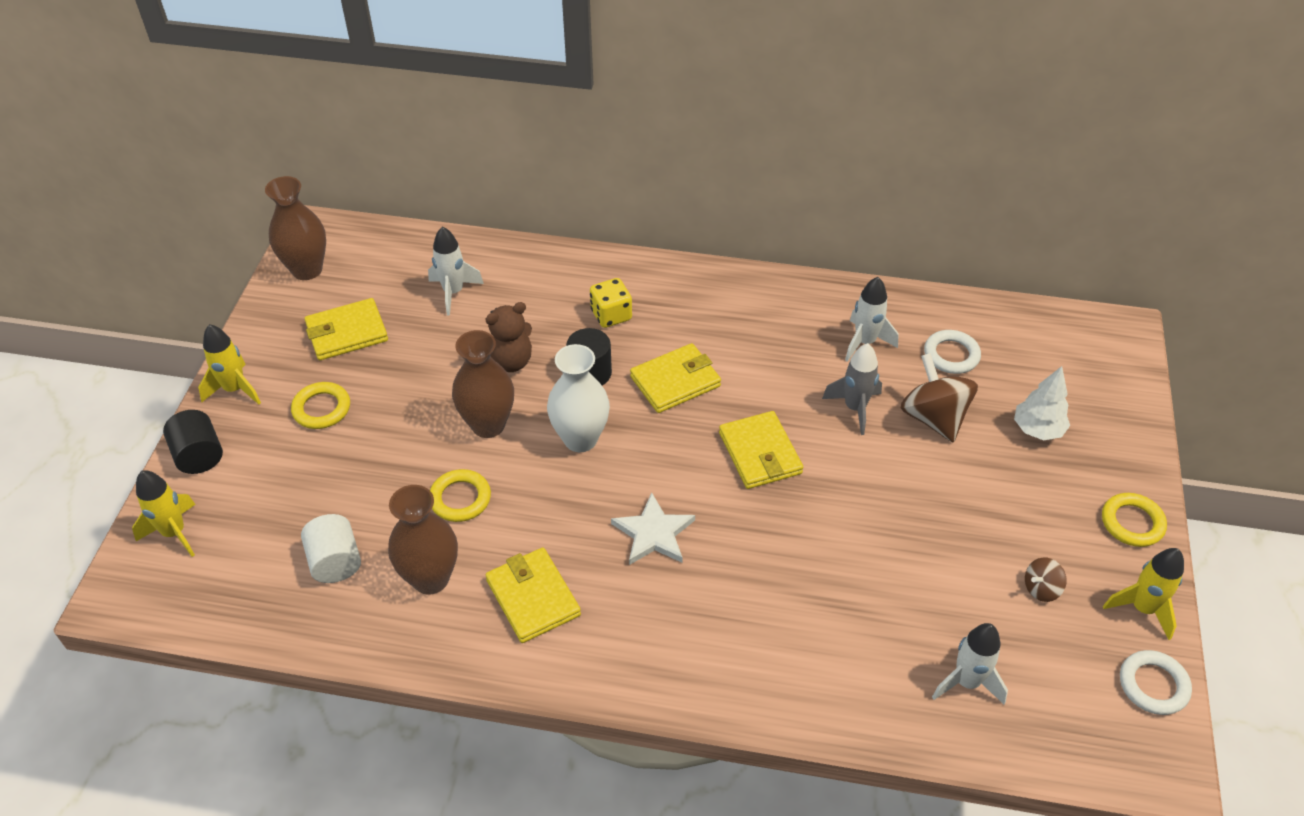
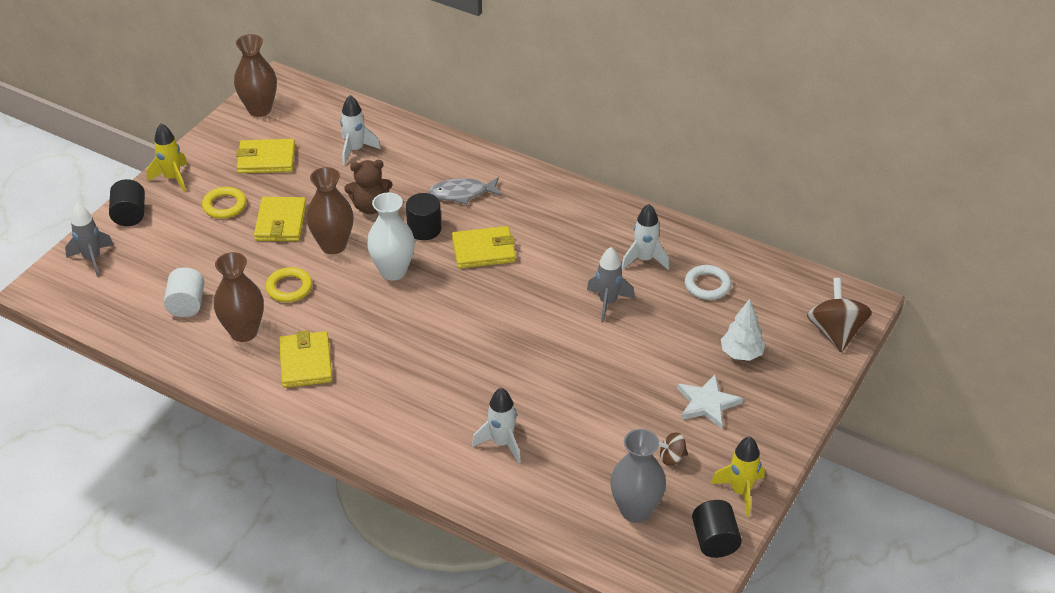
camera: 20 degrees right, 5 degrees down
yellow rocket [132,470,196,557] -> grey rocket [65,203,114,277]
yellow dice [590,278,632,328] -> grey fish [429,177,502,204]
white star [611,492,695,565] -> white star moved to [677,374,743,429]
yellow wallet [719,411,803,489] -> yellow wallet moved to [254,197,306,241]
brown spinning top [901,353,978,442] -> brown spinning top moved to [807,278,872,352]
white rocket [932,623,1008,705] -> white rocket moved to [472,388,521,463]
yellow ring [1102,493,1167,547] -> none
white ring [1120,650,1192,715] -> black cylinder [692,500,742,558]
none -> grey vase [610,429,666,523]

